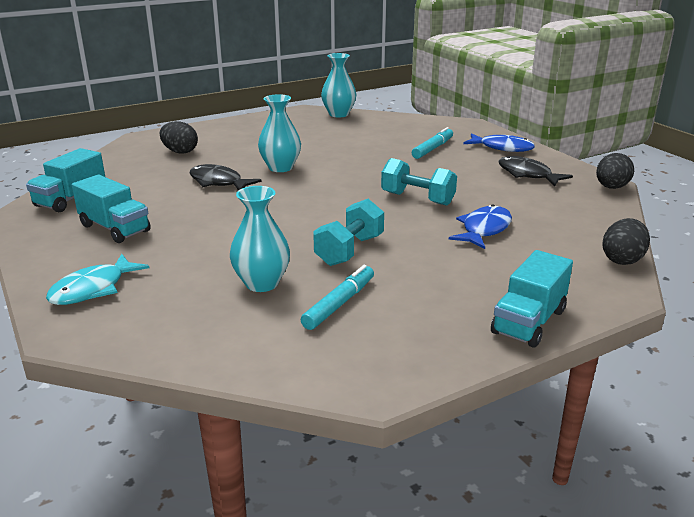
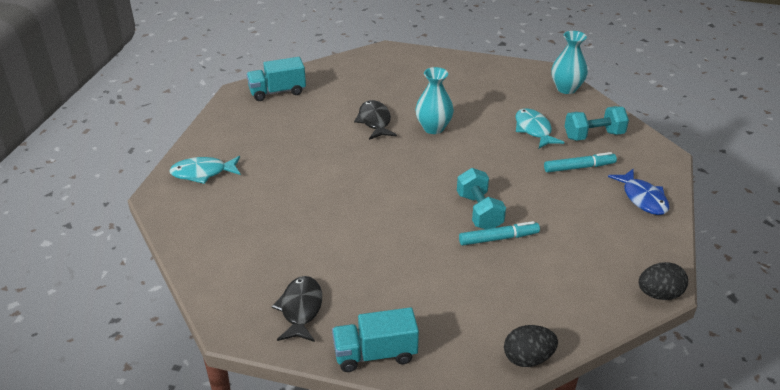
camera: 45 degrees right, 10 degrees up
turquoise truck [72,175,151,243] -> none
black egg [160,121,198,154] -> none
turquoise vase [230,186,290,292] -> none
turquoise marker [301,265,374,330] -> turquoise marker moved to [459,221,540,246]
turquoise dumbbell [313,199,384,266] -> turquoise dumbbell moved to [565,106,629,141]
blue fish [449,204,512,249] -> none
black fish [499,156,573,186] -> black fish moved to [272,276,322,342]
none -> turquoise fish [515,108,564,148]

